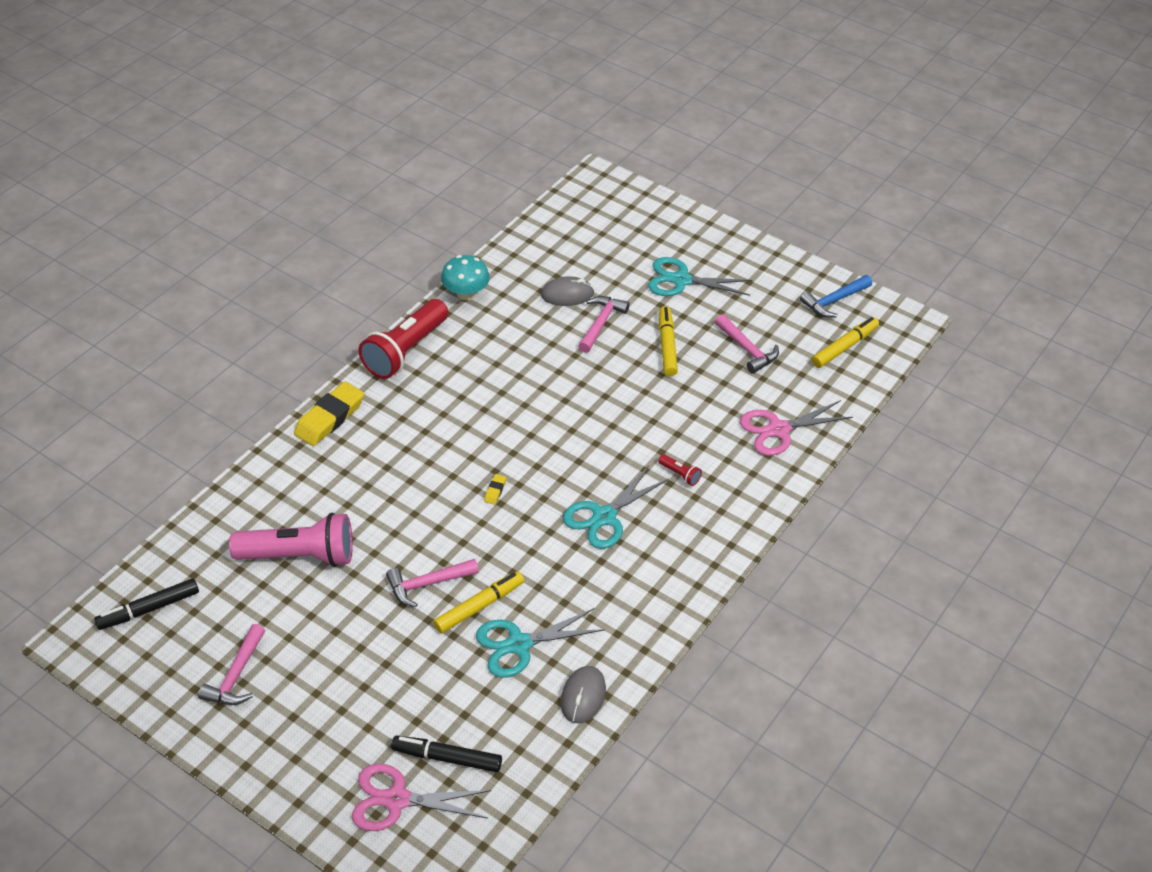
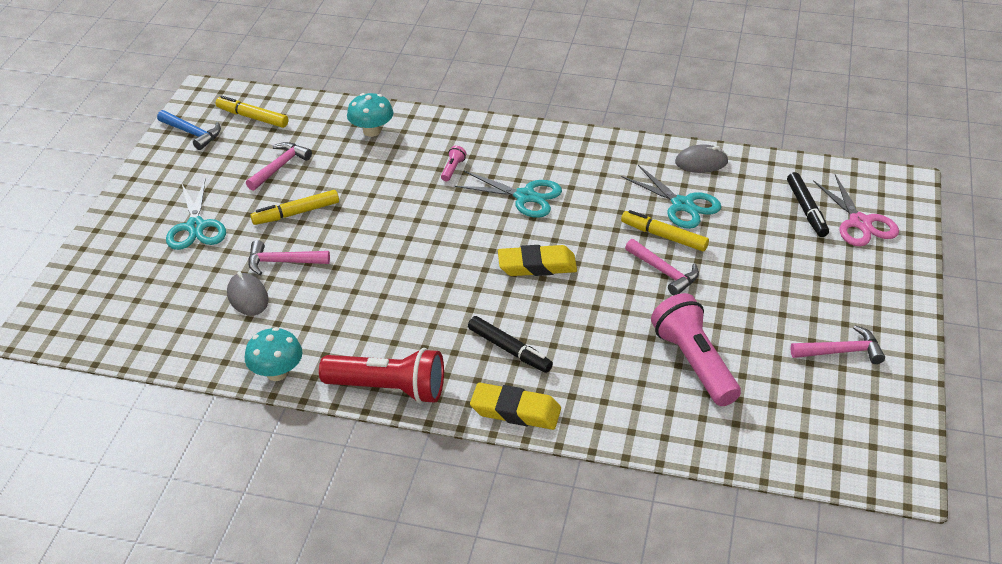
camera: 110 degrees left, 5 degrees down
black marker [94,578,199,630] -> black marker moved to [468,316,553,373]
yellow eraser [484,474,506,505] -> yellow eraser [498,245,577,276], size x2.37
red flashlight [658,454,702,486] -> pink flashlight [441,146,466,181]
pink scissors [740,400,853,456] -> turquoise mushroom [347,93,393,137]

